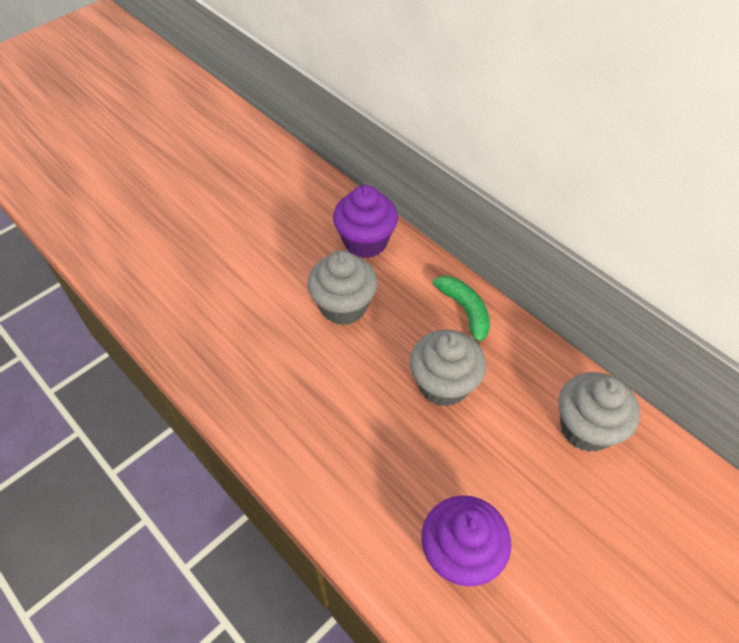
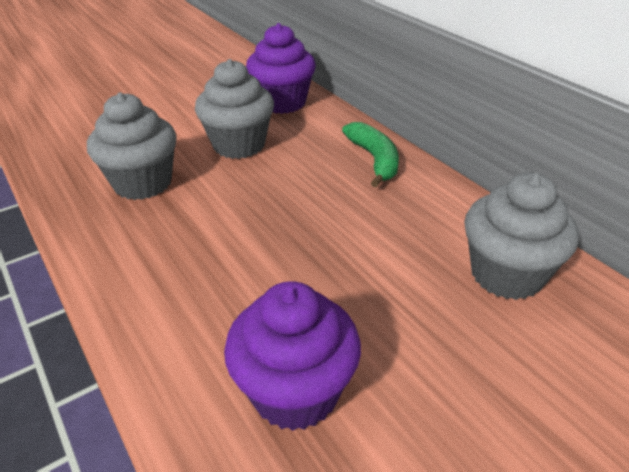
camera: 10 degrees right, 15 degrees down
grey cupcake [410,330,486,407] -> grey cupcake moved to [87,92,177,200]

